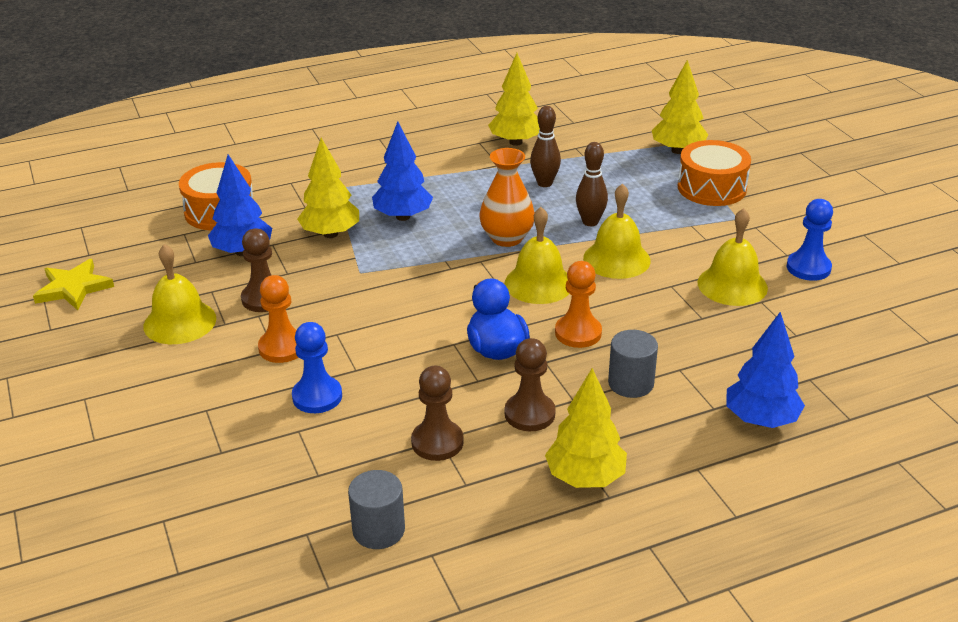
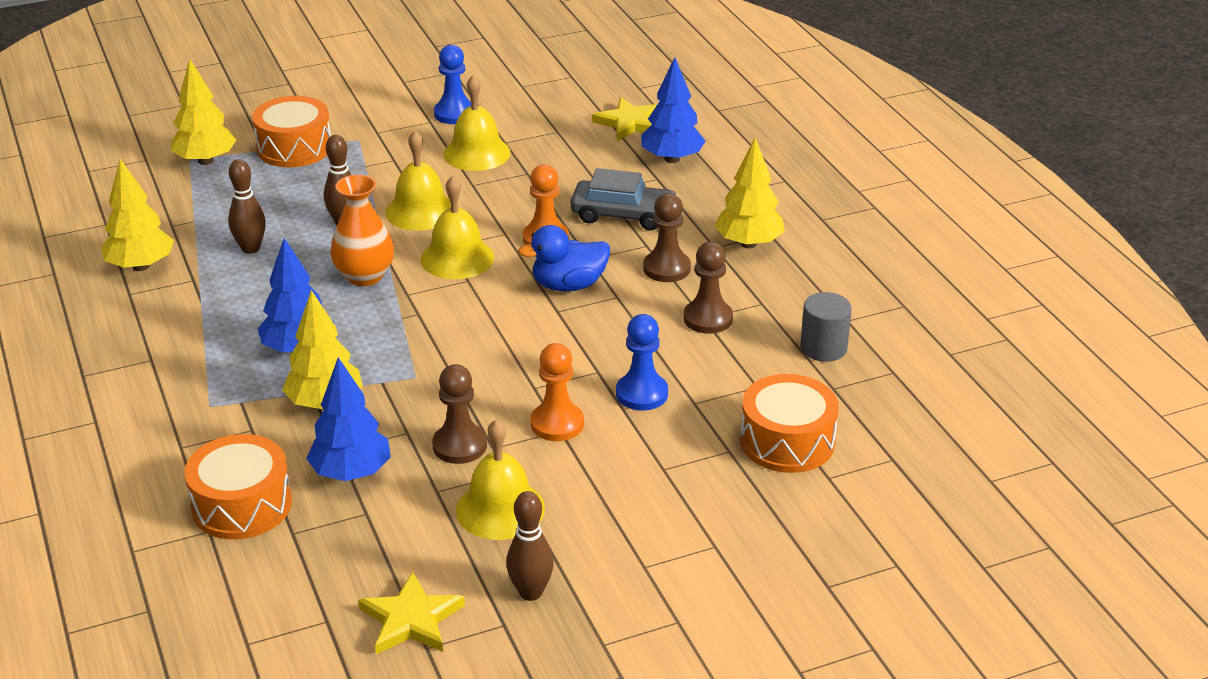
camera: 90 degrees left, 0 degrees up
grey cylinder [608,330,658,398] -> grey car [570,168,678,230]
none -> brown bowling pin [506,491,553,601]
none -> yellow star [592,97,657,141]
none -> orange drum [740,374,839,473]

